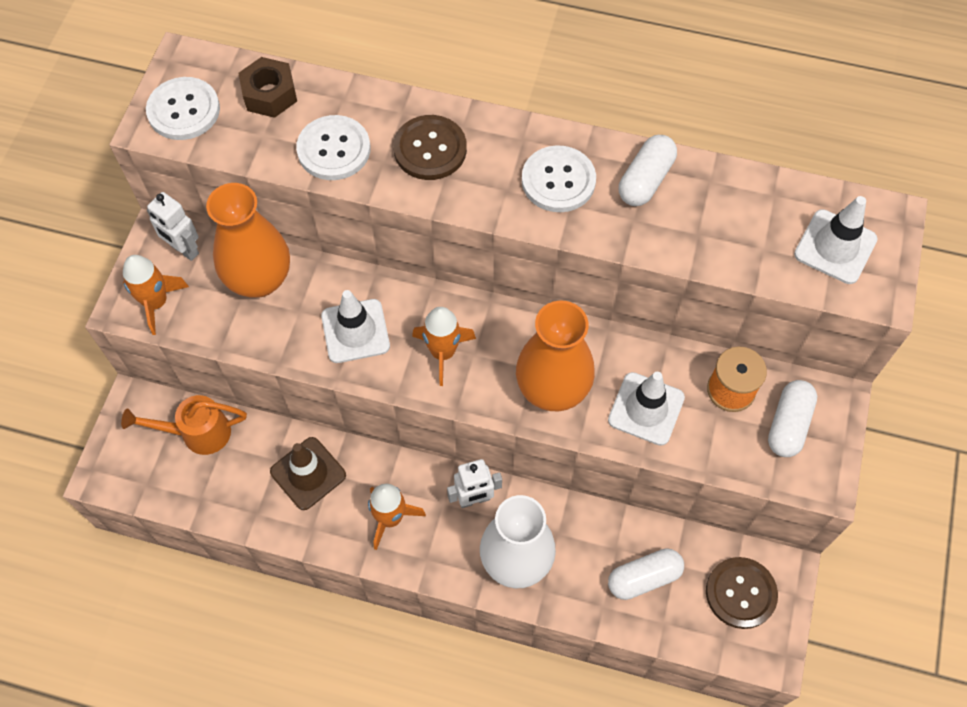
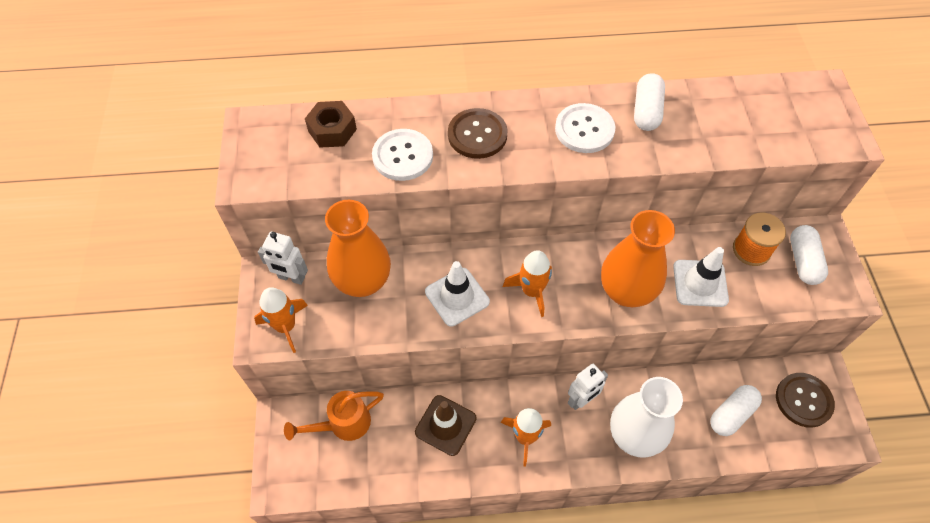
camera: 20 degrees left, 5 degrees down
white button [146,77,220,140] -> none
white traffic cone [794,196,877,284] -> none

